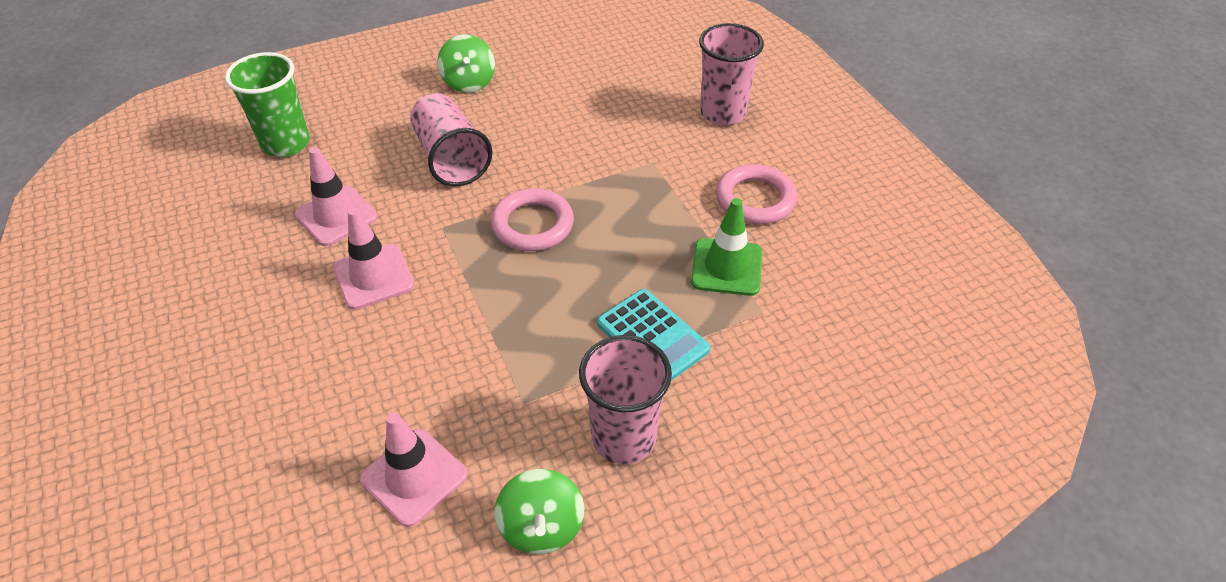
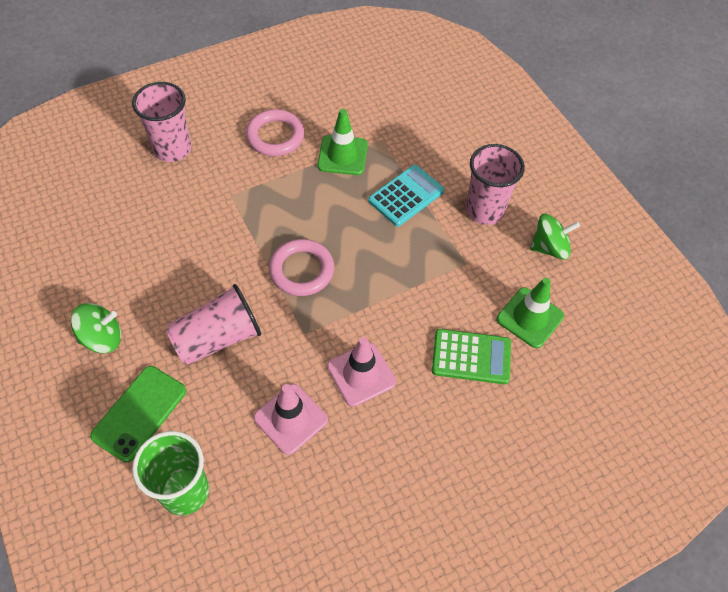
camera: 95 degrees left, 10 degrees up
pink traffic cone [360,413,468,527] -> green traffic cone [497,278,564,348]
none -> green phone [90,366,186,463]
none -> green calculator [432,329,511,384]

